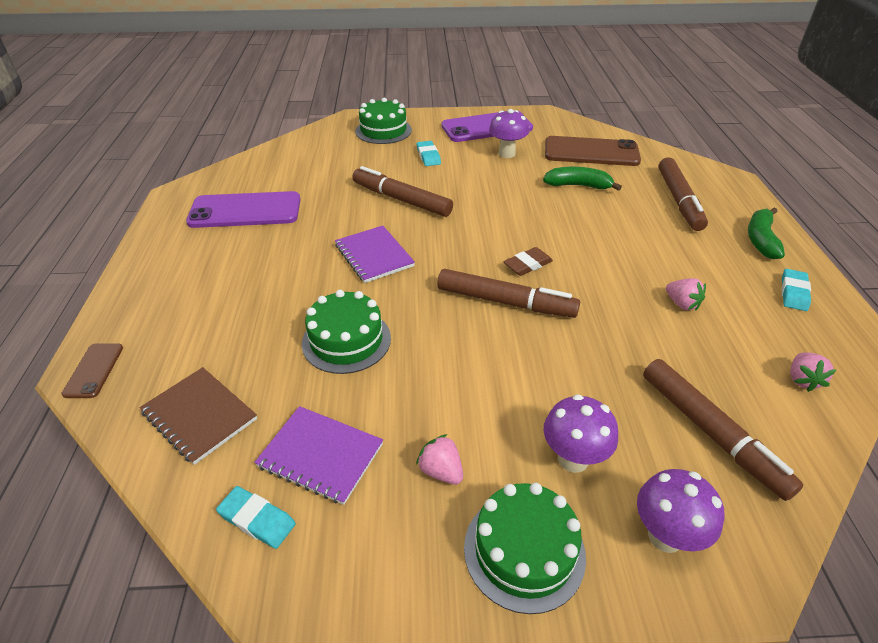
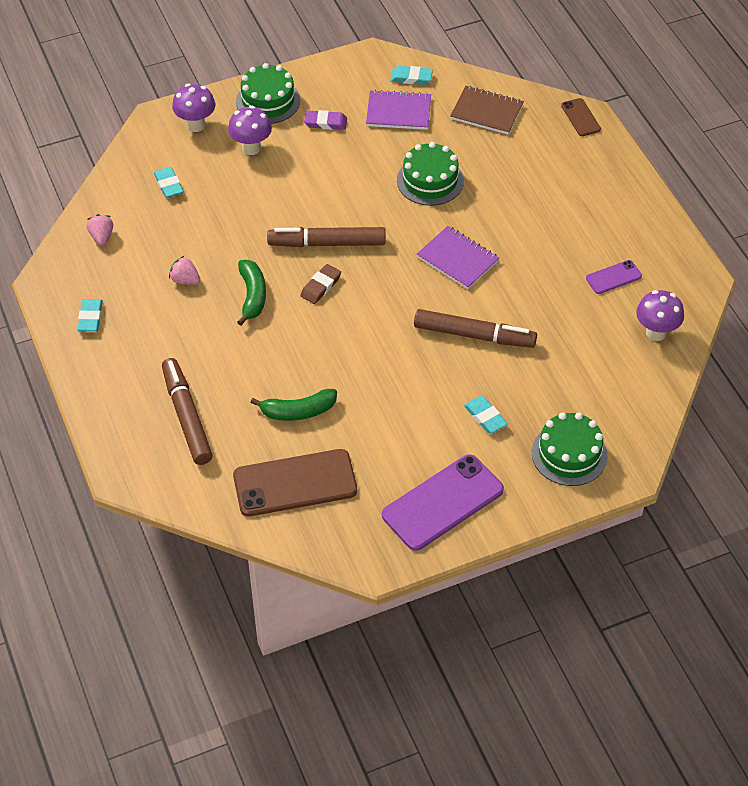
camera: 160 degrees right, 10 degrees up
purple phone [186,191,301,228] -> purple phone [586,260,642,294], size x0.49
pink strawberry [416,434,463,485] -> purple eraser [304,110,347,130]
purple mushroom [489,109,529,158] -> purple mushroom moved to [636,290,684,341]
brown marker [643,359,803,501] -> turquoise eraser [154,167,184,198]
green banana [748,208,785,259] -> green banana moved to [237,260,266,325]

